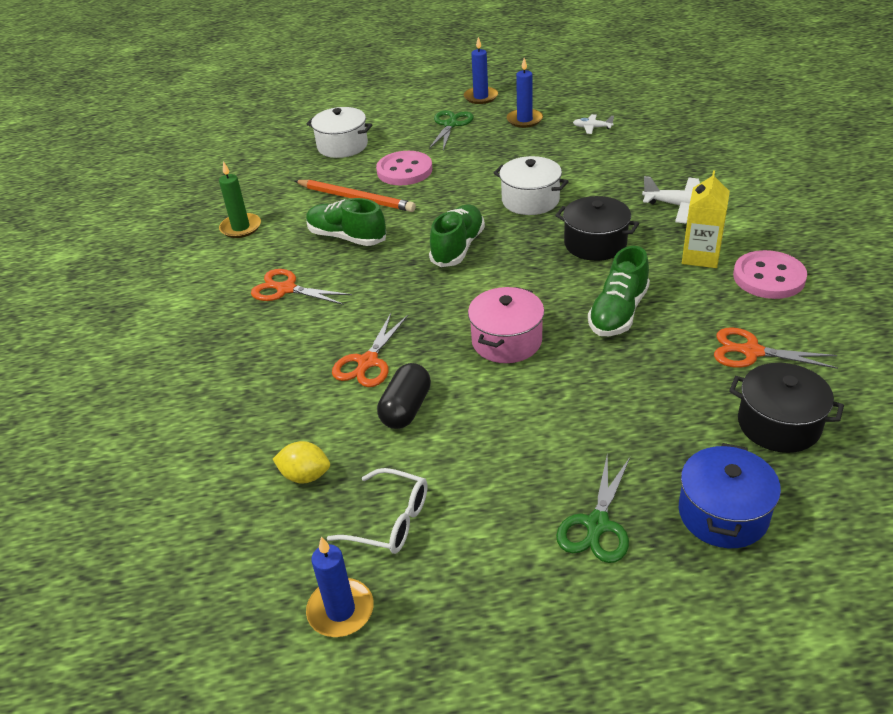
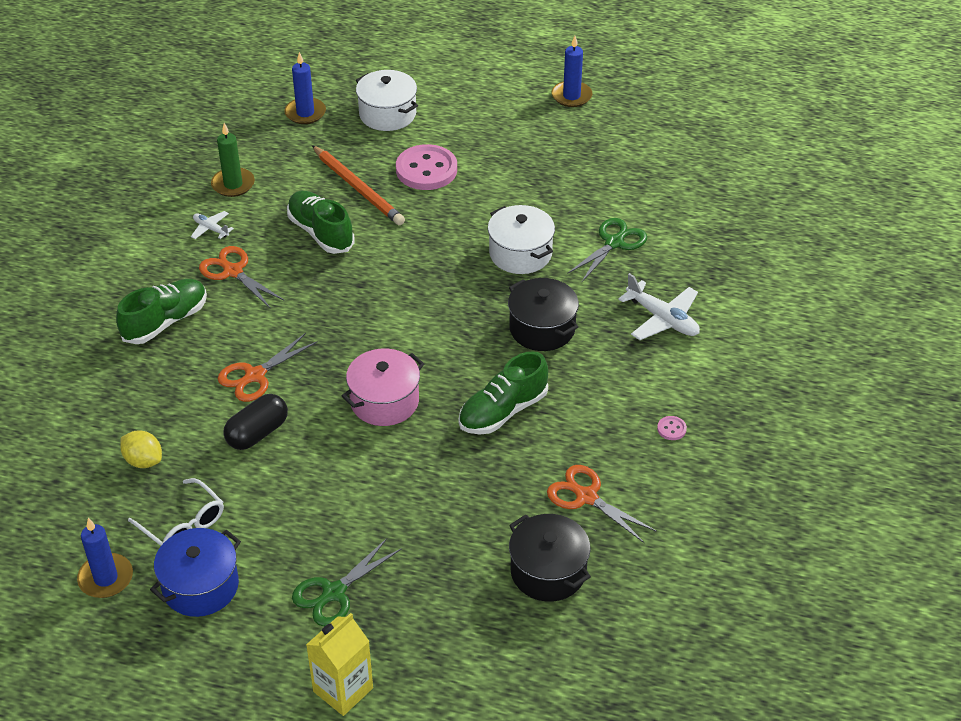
camera: 20 degrees right, 5 degrees up
green scissors [429,110,474,150] -> green scissors moved to [567,218,647,282]
green shoe [429,205,485,267] -> green shoe moved to [116,279,207,344]
blue candle [507,58,543,128] -> blue candle moved to [284,52,326,124]
white plane [573,114,614,134] -> white plane moved to [191,211,234,239]
blue pot [679,443,781,548] -> blue pot moved to [150,528,241,617]
yellow carton [682,170,730,268] -> yellow carton moved to [306,613,373,716]
pink button [733,250,807,299] -> pink button [657,416,687,440], size x0.40

